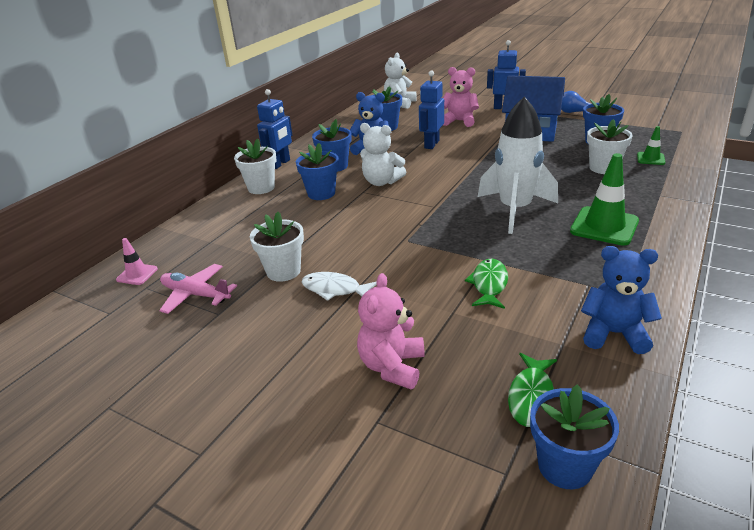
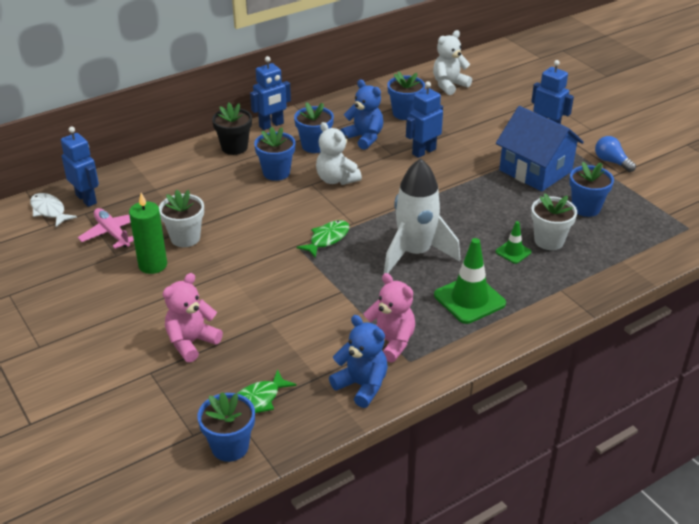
camera: 25 degrees right, 5 degrees up
pink traffic cone [116,238,158,285] -> blue robot [61,127,99,207]
white flower pot [234,139,277,194] -> black flower pot [212,103,252,155]
white fish [302,272,377,301] -> white fish moved to [30,193,77,227]
pink teddy bear [443,67,479,127] -> pink teddy bear moved to [364,273,415,362]
green fish [465,259,508,309] -> green fish moved to [296,220,349,258]
green traffic cone [637,126,665,165] -> green traffic cone moved to [496,221,532,264]
none -> green candle [129,193,167,274]

